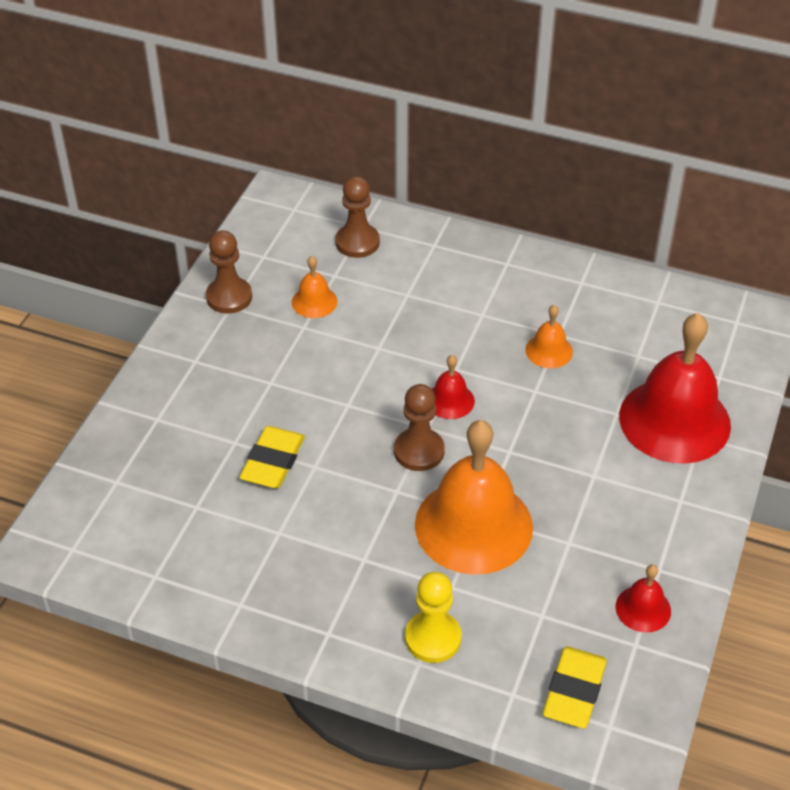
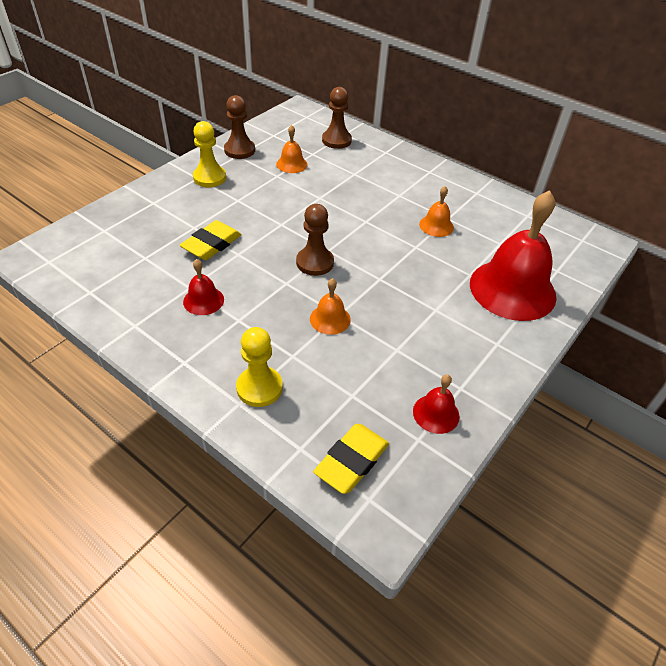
camera: 15 degrees right, 0 degrees up
orange bell [415,420,533,575] -> orange bell [310,278,351,335], size x0.45
red bell [432,355,475,419] -> red bell moved to [183,259,224,315]
none -> yellow pawn [193,121,226,187]

